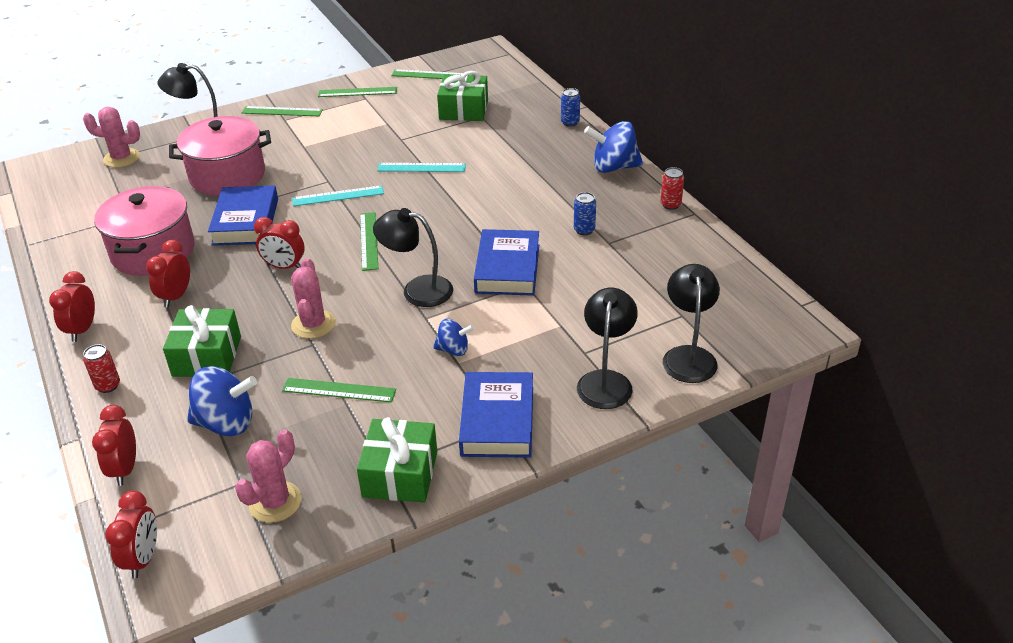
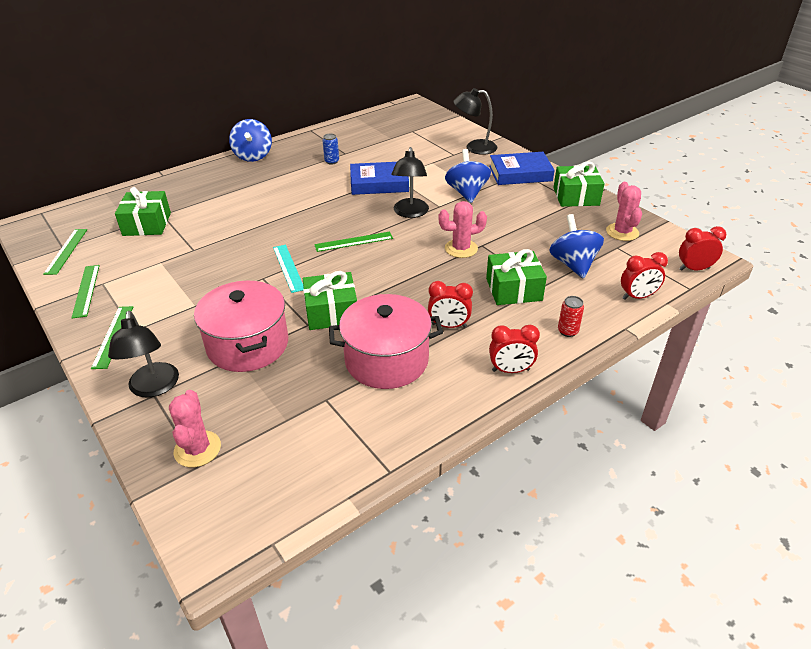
camera: 100 degrees left, 0 degrees up
blue book [208,185,278,246] -> green gift [303,271,357,330]
pink cactus [235,429,302,523] -> pink cactus turned 60 degrees clockwise [606,182,642,241]
red clock [254,217,305,269] -> none
green ruler [282,378,396,402] -> none
turquoise ruler [377,163,466,172] -> none
blue spinning top [433,319,474,356] -> blue spinning top [445,149,491,203], size x1.74
blue can [561,88,580,127] -> none
red can [660,167,684,210] -> none
black lamp [663,264,720,383] -> none

